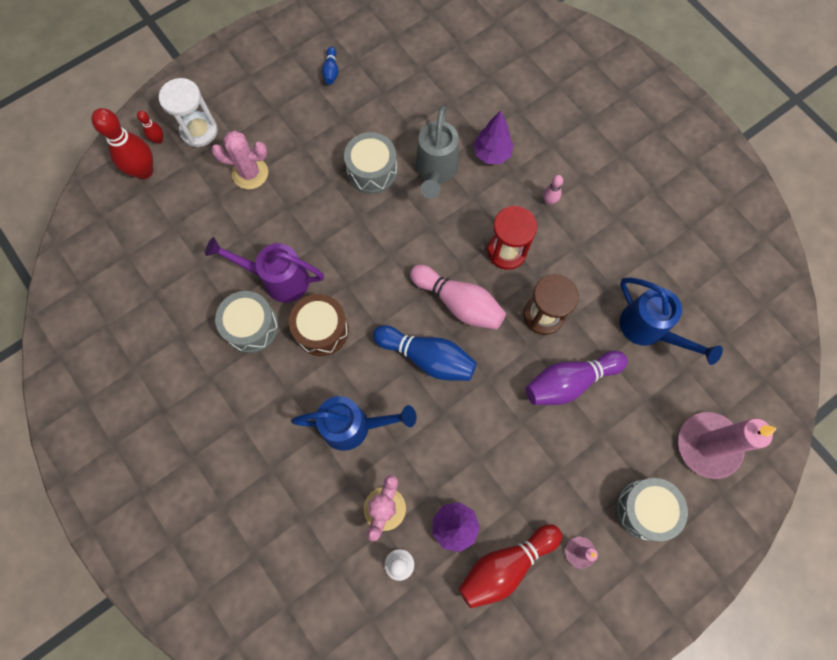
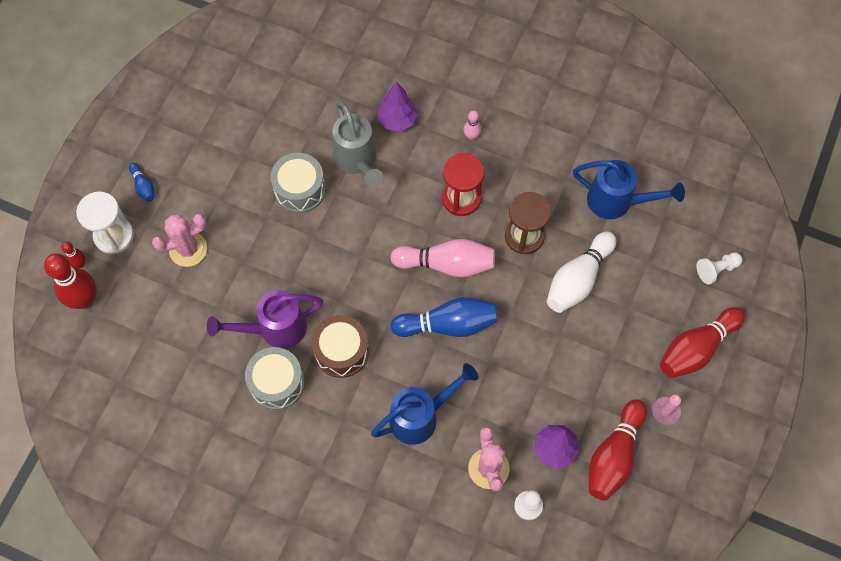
camera: 30 degrees left, 5 degrees down
blue bowling pin [322,47,338,85] -> blue bowling pin moved to [129,163,154,201]
purple bowling pin [526,351,628,405] -> white bowling pin [547,231,616,313]
grey drum [616,478,688,541] -> red bowling pin [660,307,745,378]
pink candle [678,412,777,479] -> white pawn [697,252,743,285]

